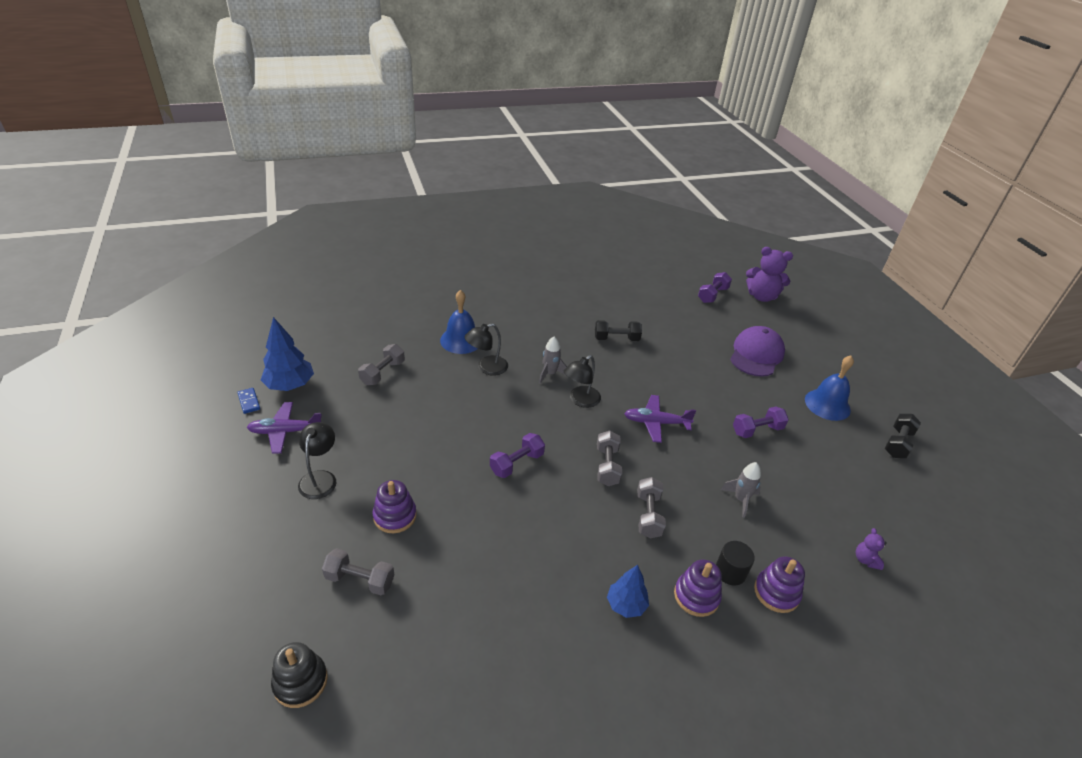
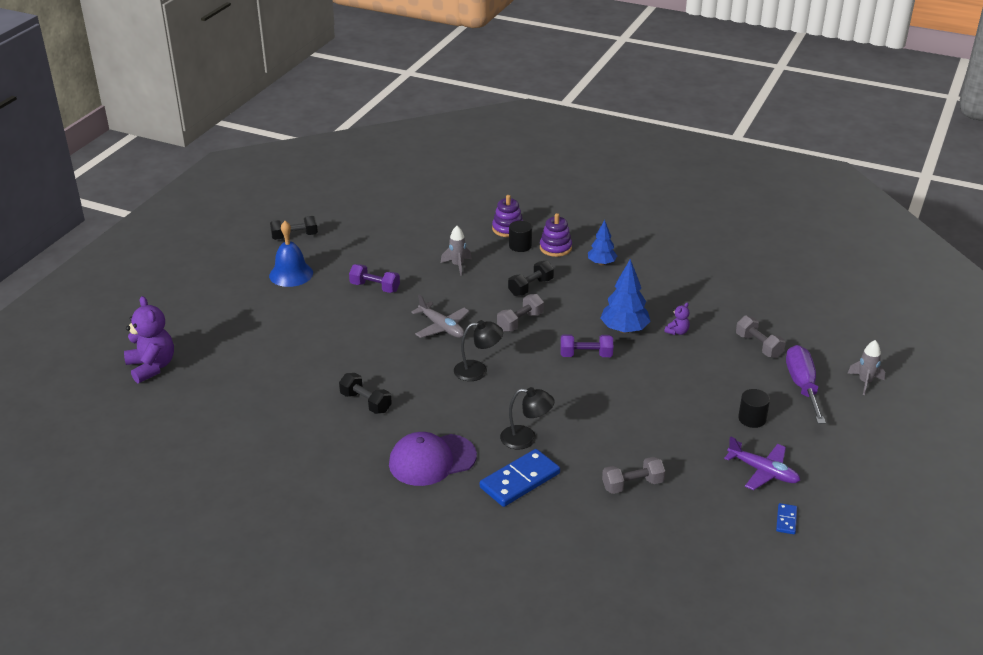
camera: 135 degrees left, 5 degrees down
blue tree [261,317,314,391] -> blue tree moved to [600,259,651,333]
black stacking toy [271,642,328,708] -> none
black lamp [298,422,337,499] -> black cylinder [738,389,770,428]
purple stacking toy [373,480,417,533] -> none
blue bell [440,290,478,354] -> blue domino [480,449,560,507]
grey rocket [539,337,567,384] -> grey rocket moved to [848,340,885,395]
purple plane [624,395,696,443] -> grey plane [411,294,469,338]
grey dumbbell [637,477,666,539] -> black dumbbell [508,260,554,296]
purple dumbbell [698,272,732,303] -> none
purple cap [730,326,785,377] -> purple cap moved to [389,432,477,486]
purple teddy bear [856,528,887,570] -> purple teddy bear moved to [664,302,690,335]
none -> purple screwdriver [786,345,826,424]

